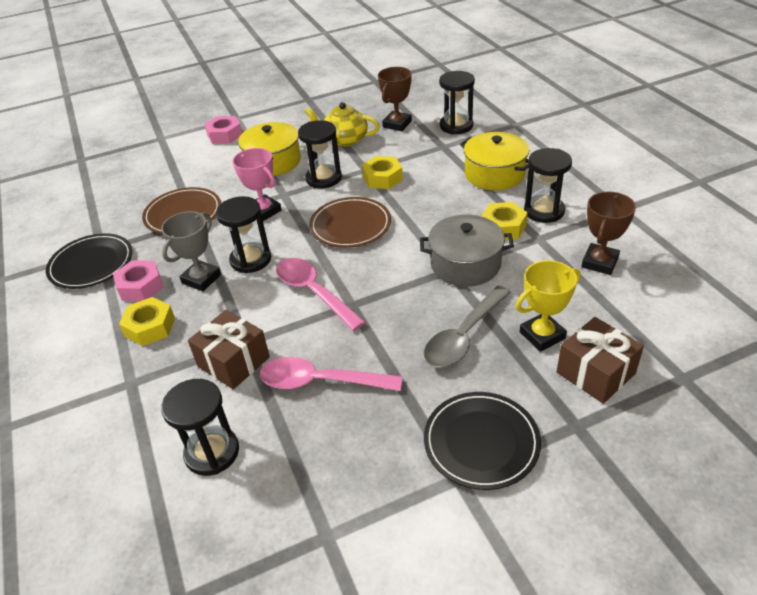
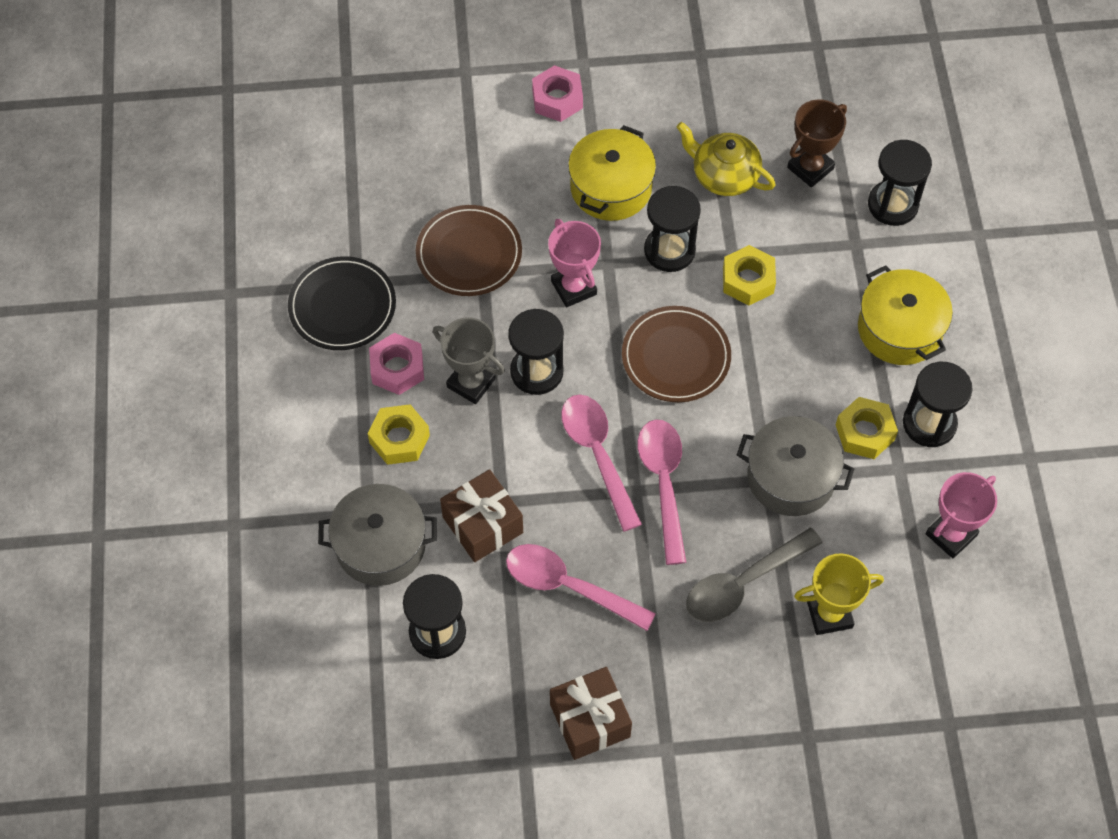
camera: 15 degrees right, 20 degrees up
grey trophy [161,211,221,291] -> grey trophy turned 75 degrees clockwise [433,318,505,404]
black plate [424,392,541,490] -> none
brown gift [557,317,644,404] -> brown gift moved to [550,667,632,760]
brown trophy [581,192,636,275] -> pink trophy [926,472,997,558]
none -> grey pot [318,484,437,586]
none -> pink spoon [637,420,686,565]

